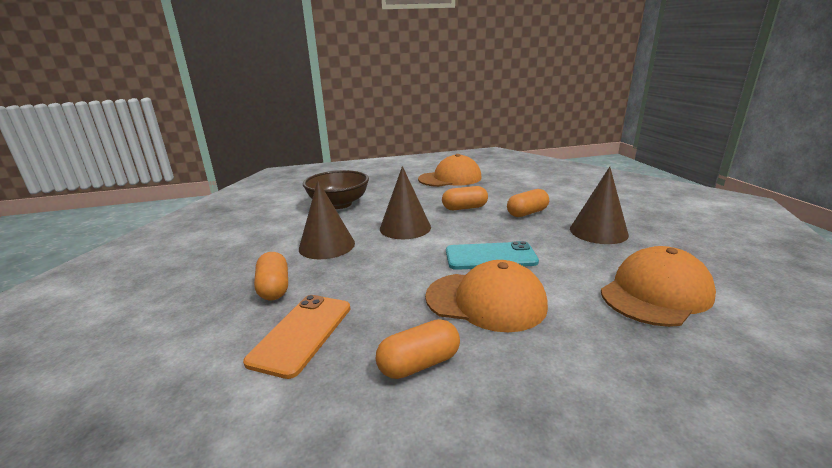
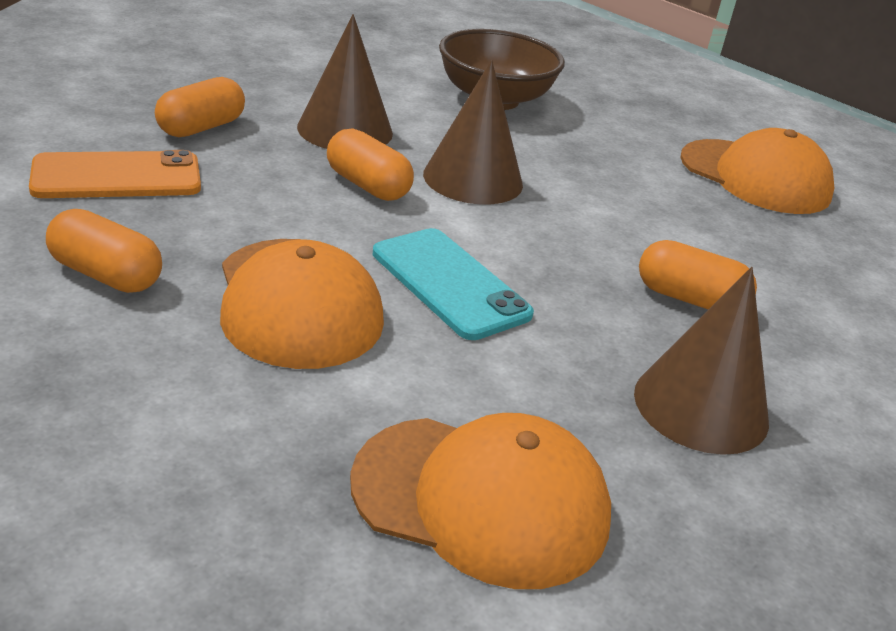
camera: 50 degrees right, 10 degrees up
orange capsule [442,186,488,210] -> orange capsule moved to [327,128,414,201]

